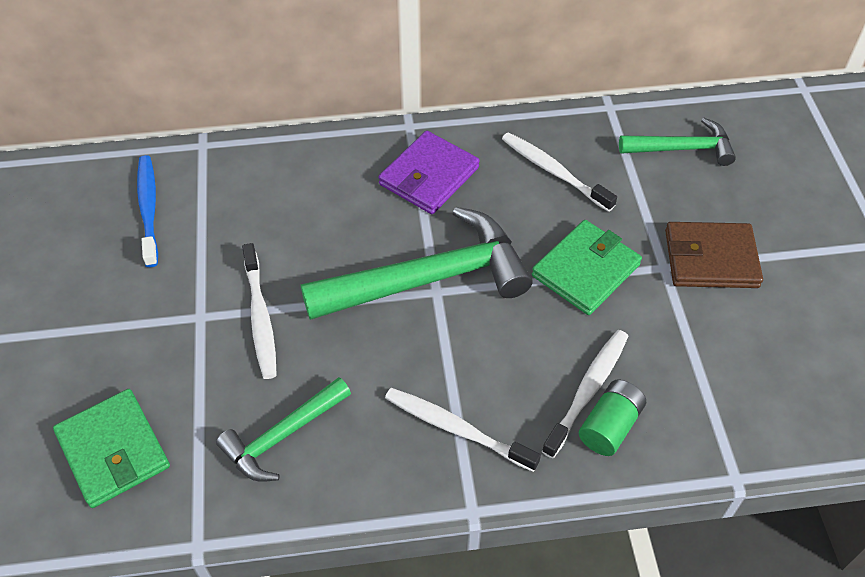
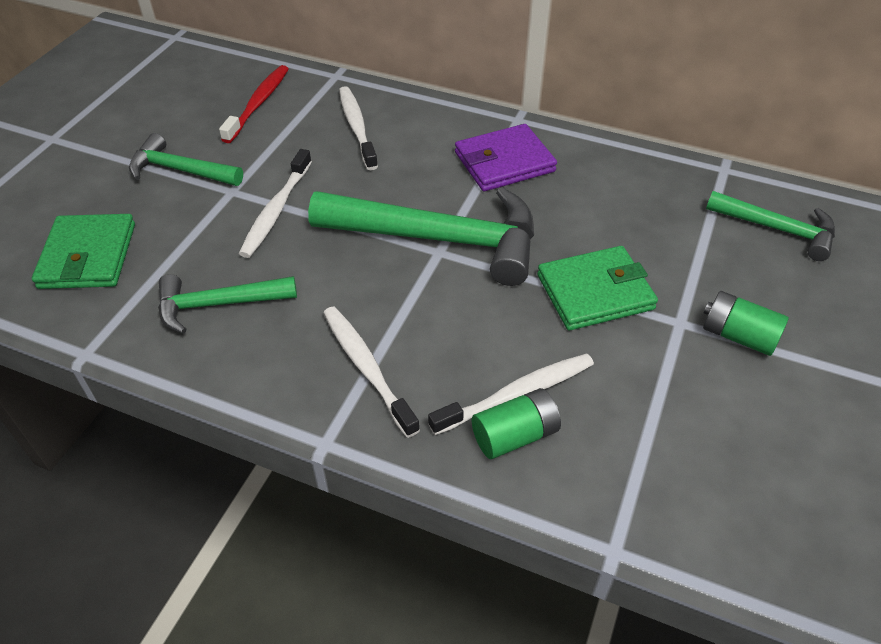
camera: 30 degrees right, 5 degrees down
blue toothbrush [137,155,158,267] -> red toothbrush [219,65,289,143]
white toothbrush [502,132,617,212] -> white toothbrush moved to [339,86,378,170]
brown wallet [665,222,763,288] -> green battery [703,291,789,356]
none -> green hammer [129,133,243,186]

